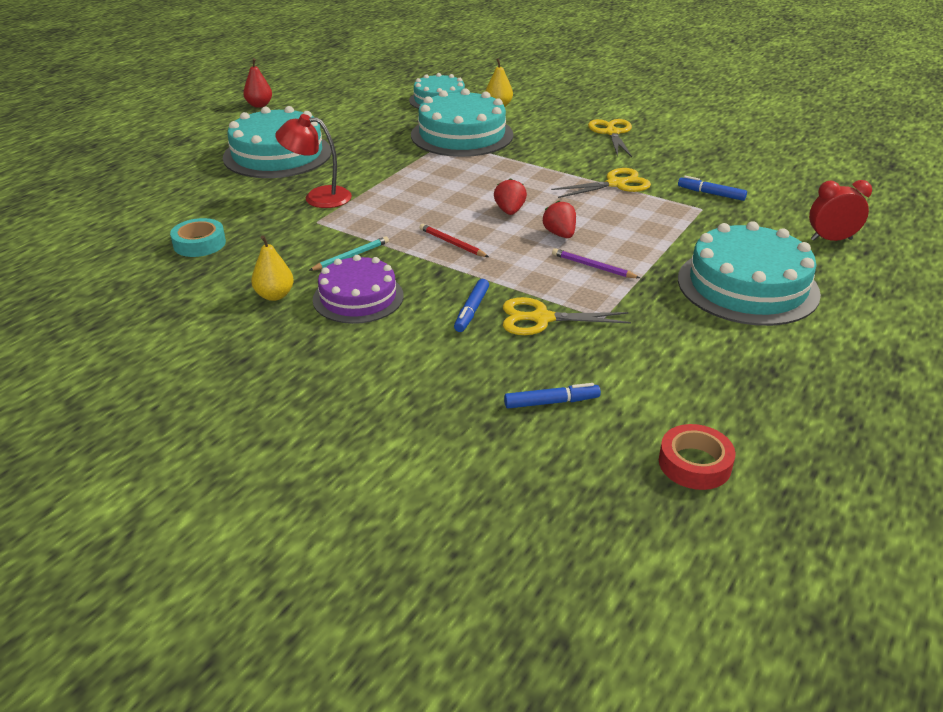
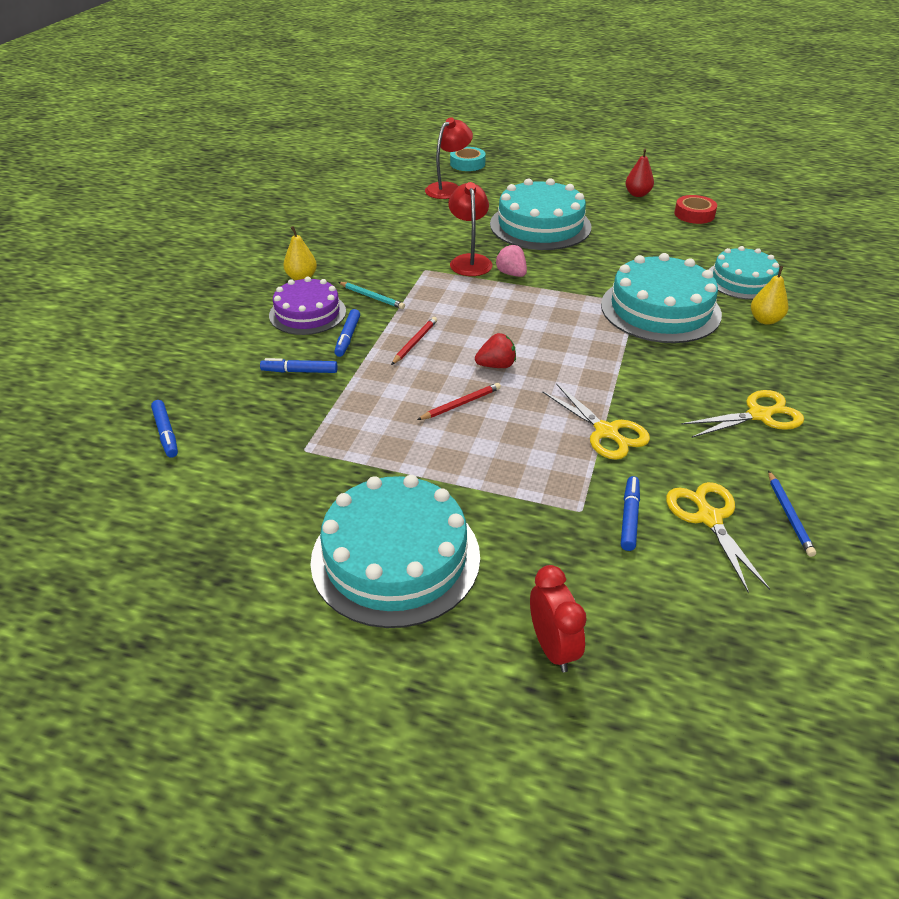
camera: 75 degrees right, 5 degrees up
turquoise tape [170,218,226,257] -> turquoise tape moved to [450,147,486,171]
yellow scissors [503,297,631,335] -> yellow scissors moved to [666,482,770,593]
red strawberry [543,201,576,238] -> red pencil [417,383,501,420]
purple pencil [552,248,640,278] -> none
red tape [659,424,736,490] -> red tape moved to [675,195,717,224]
none -> blue marker [334,309,360,357]
none -> red lamp [425,117,473,199]
none -> pink strawberry [495,244,527,277]
none -> blue pencil [768,471,816,557]

